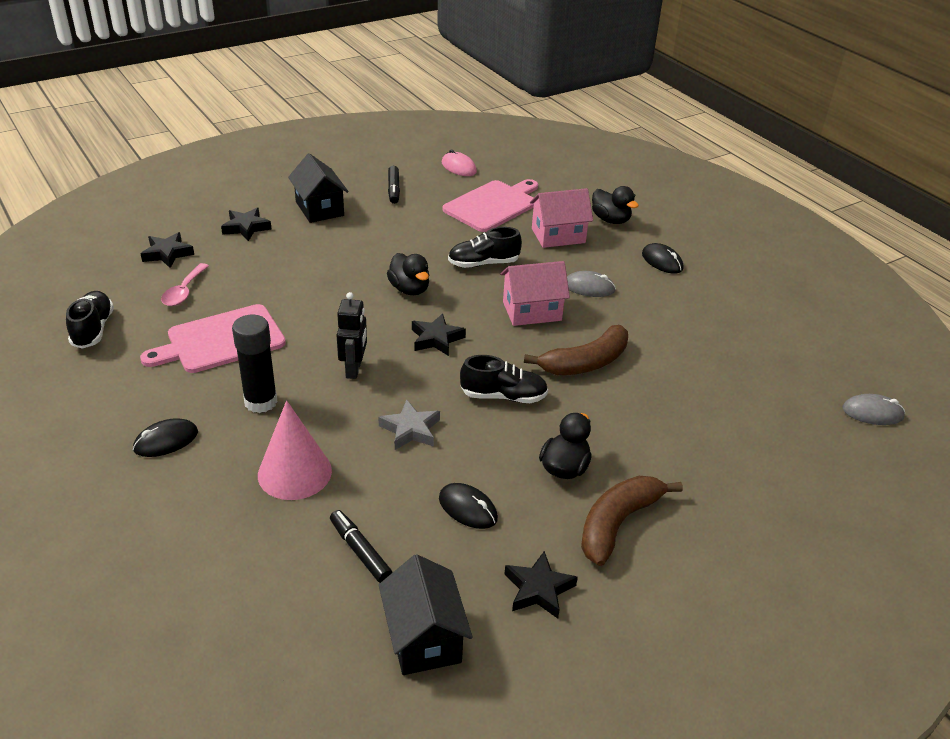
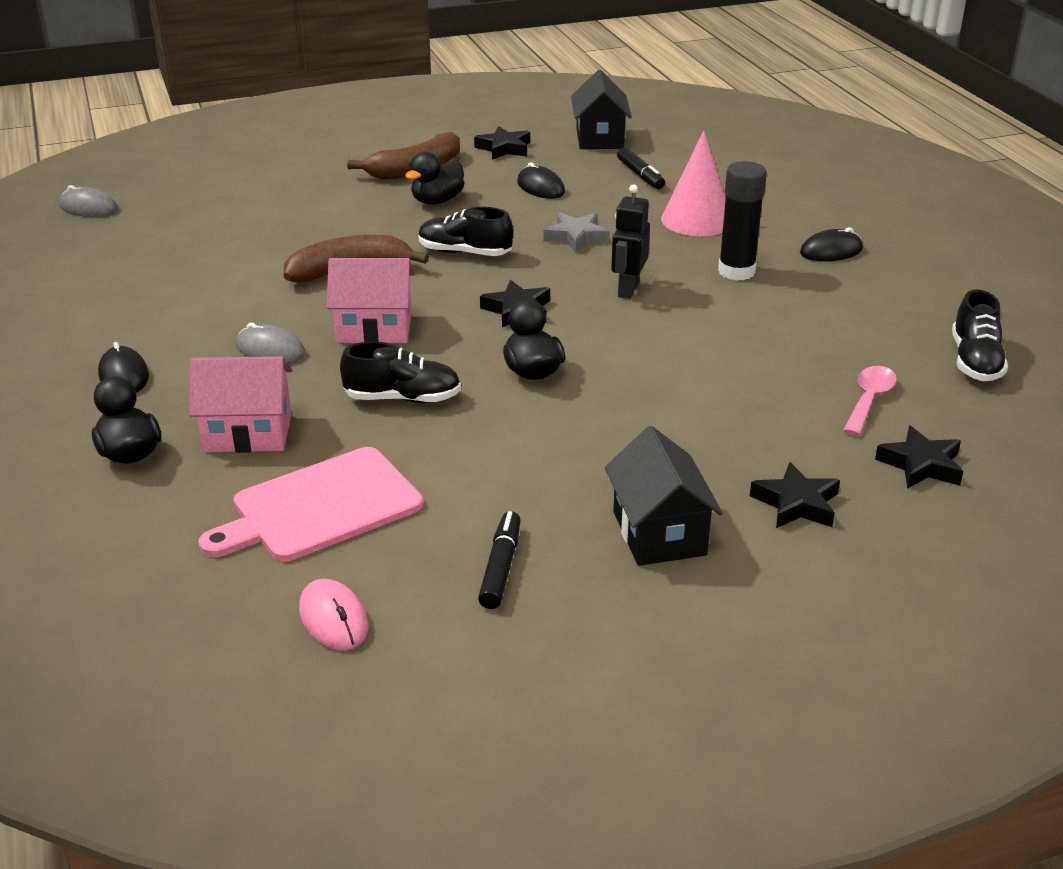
camera: 165 degrees left, 5 degrees down
pink cutting board [140,304,286,373] -> none

